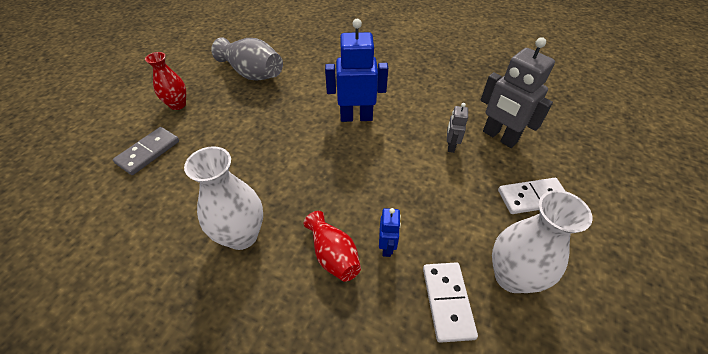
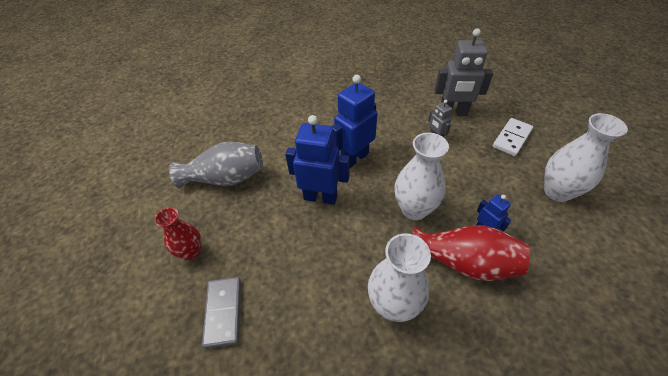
camera: 40 degrees left, 0 degrees up
red vase [304,211,361,282] -> red vase [413,225,530,281], size x1.53
white domino [423,262,478,343] -> none
none -> blue robot [285,115,350,205]
none -> white vase [395,133,449,220]

